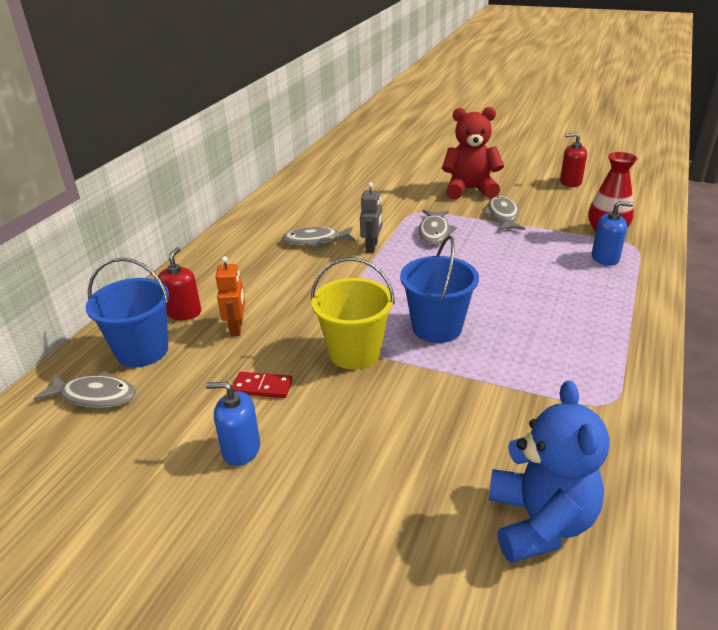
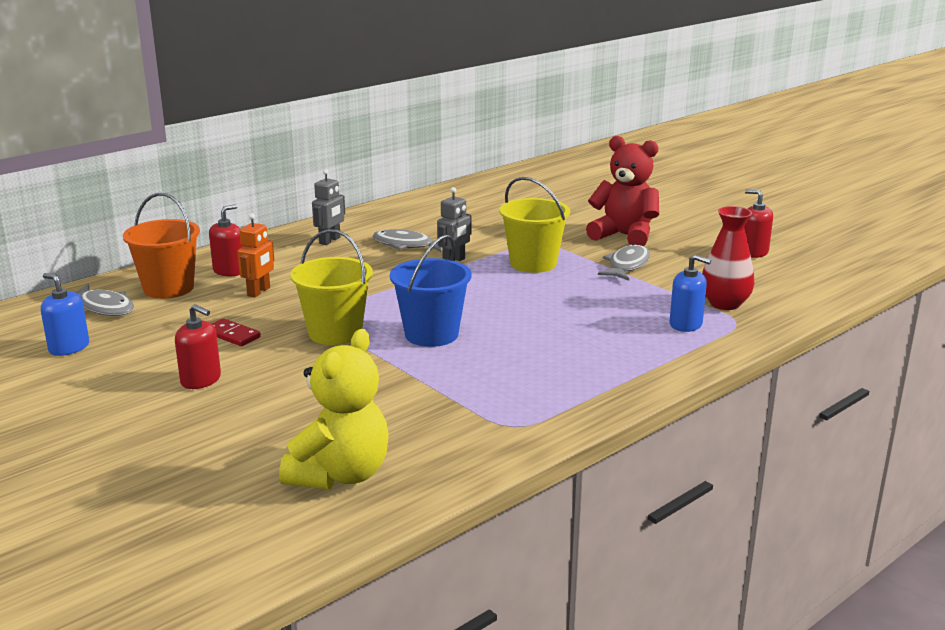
camera: 25 degrees right, 10 degrees down
blue bucket [86,258,169,367] -> orange bucket [123,193,200,299]
blue soap dispenser [206,382,260,466] -> blue soap dispenser moved to [41,273,89,356]
grey fish [419,210,457,245] -> yellow bucket [500,177,570,273]
blue teddy bear [489,380,609,563] -> yellow teddy bear [279,329,389,490]
none -> red soap dispenser [175,304,221,389]
none -> grey robot [312,169,345,245]

